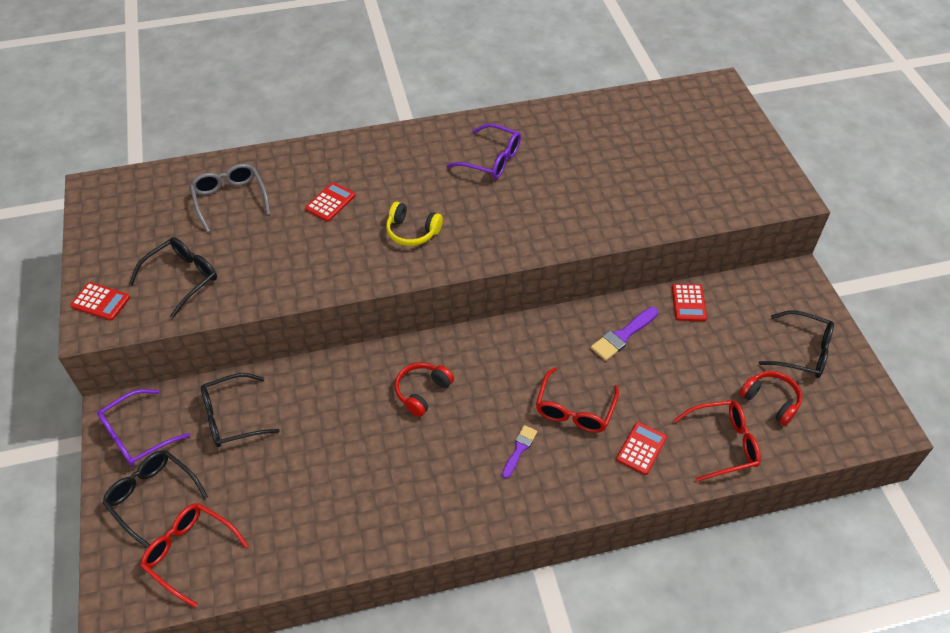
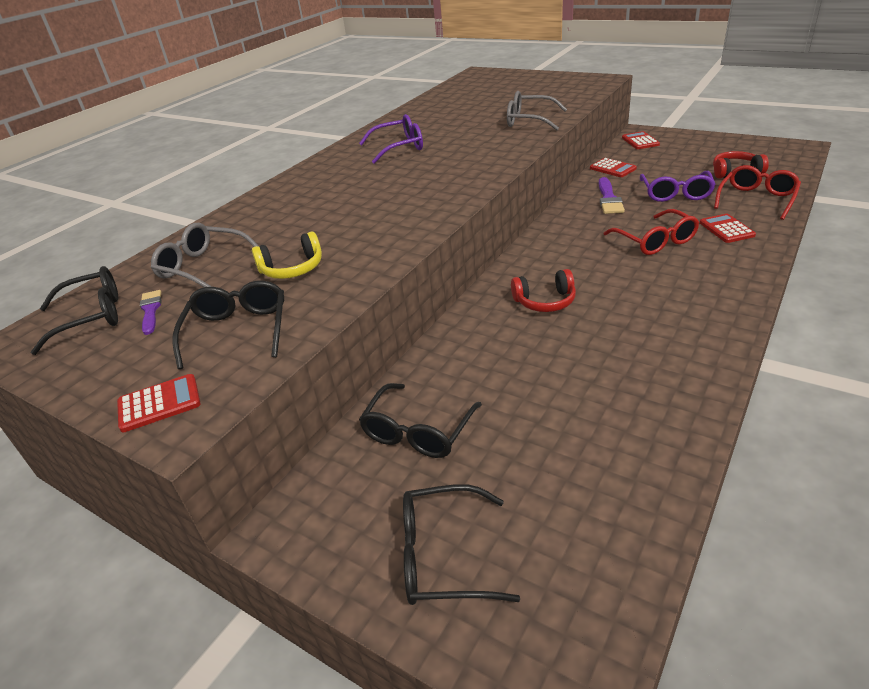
camera: 40 degrees left, 15 degrees down
purple glasses [97,389,190,466] -> purple glasses moved to [640,171,716,202]
red glasses [140,503,249,608] -> none
red calculator [305,182,355,222] -> red calculator moved to [622,131,660,149]
yellow headphones [386,202,443,246] -> yellow headphones moved to [252,232,322,279]
red headphones [395,362,454,417] -> red headphones turned 90 degrees counterclockwise [511,269,576,312]
purple brush [502,425,537,479] -> purple brush moved to [140,290,162,335]
black glasses [759,310,834,378] -> black glasses moved to [31,266,118,355]
none -> grey glasses [507,91,567,130]

